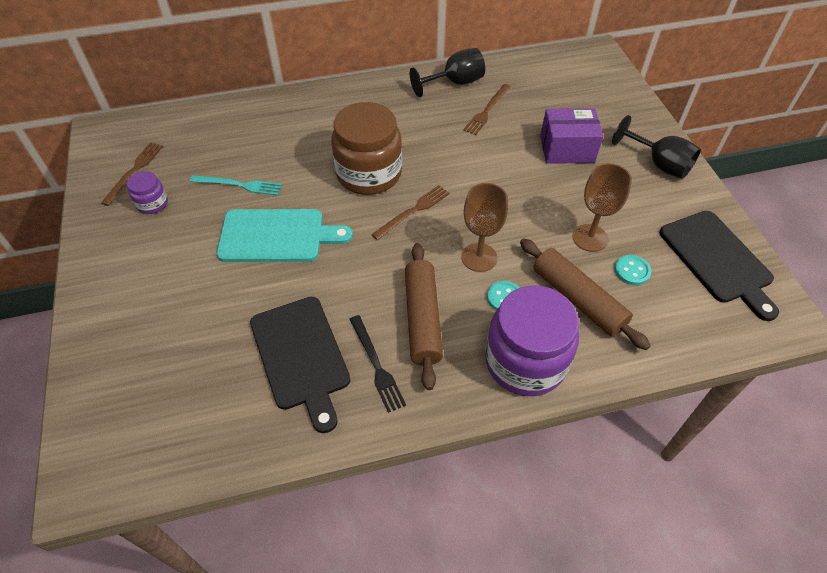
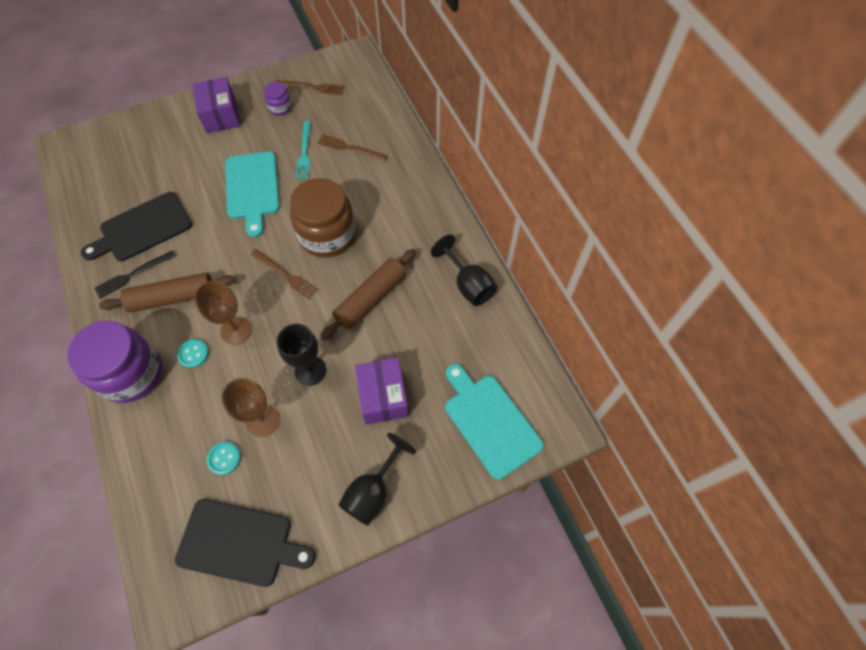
camera: 80 degrees right, 10 degrees up
brown fork [463,84,511,135] -> brown fork moved to [317,134,388,161]
brown rolling pin [520,238,651,350] -> brown rolling pin moved to [320,249,416,340]
black cutting board [660,211,779,321] -> black cutting board turned 135 degrees counterclockwise [175,499,315,587]
none -> purple box [193,77,240,133]
none -> black goblet [277,324,326,386]
none -> turquoise cutting board [445,364,544,480]

